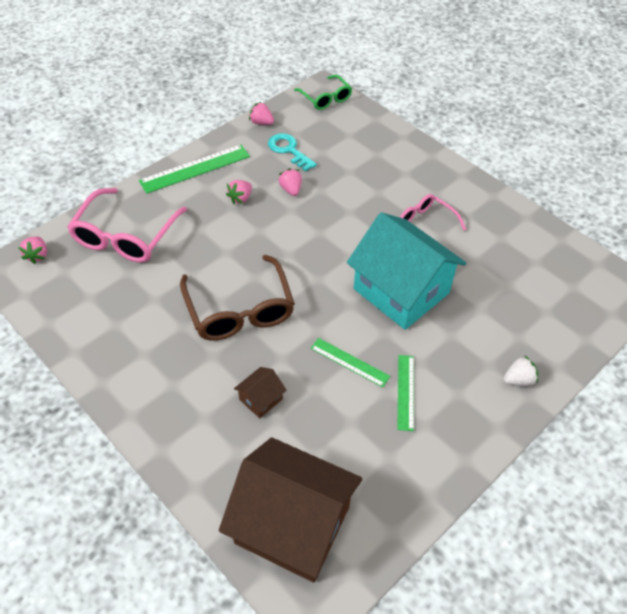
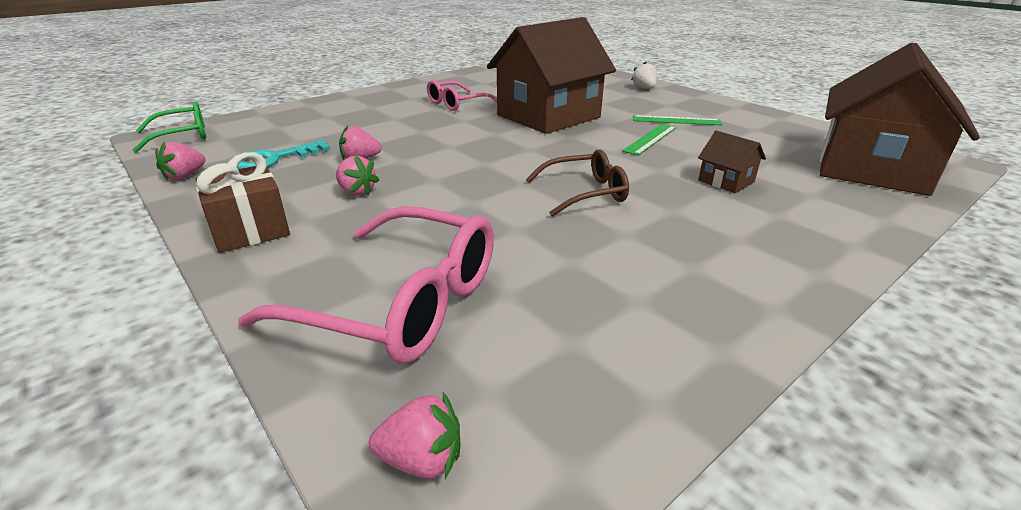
camera: 85 degrees left, 20 degrees down
green ruler [139,145,250,194] -> brown gift [196,152,290,253]
brown glasses [180,255,295,341] -> brown glasses [526,149,629,217], size x0.60
turquoise house [347,212,466,330] -> brown house [487,17,616,134]

